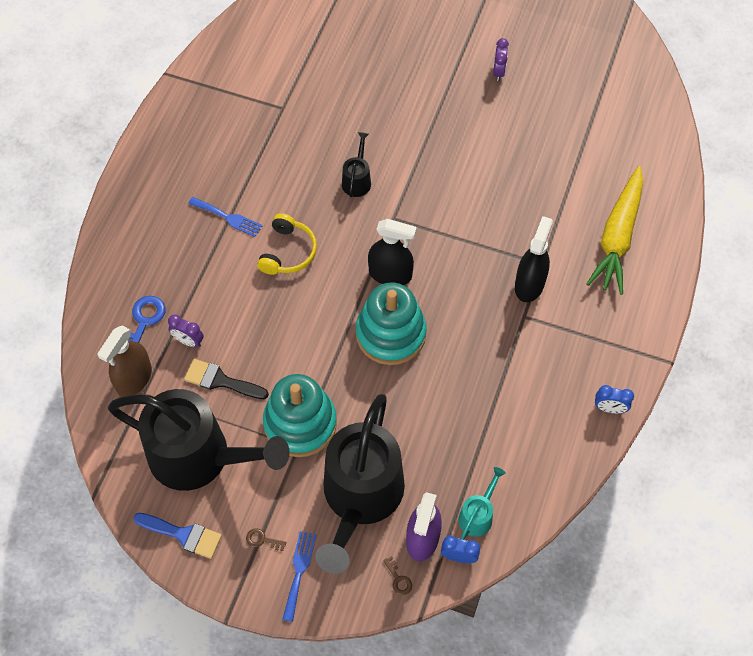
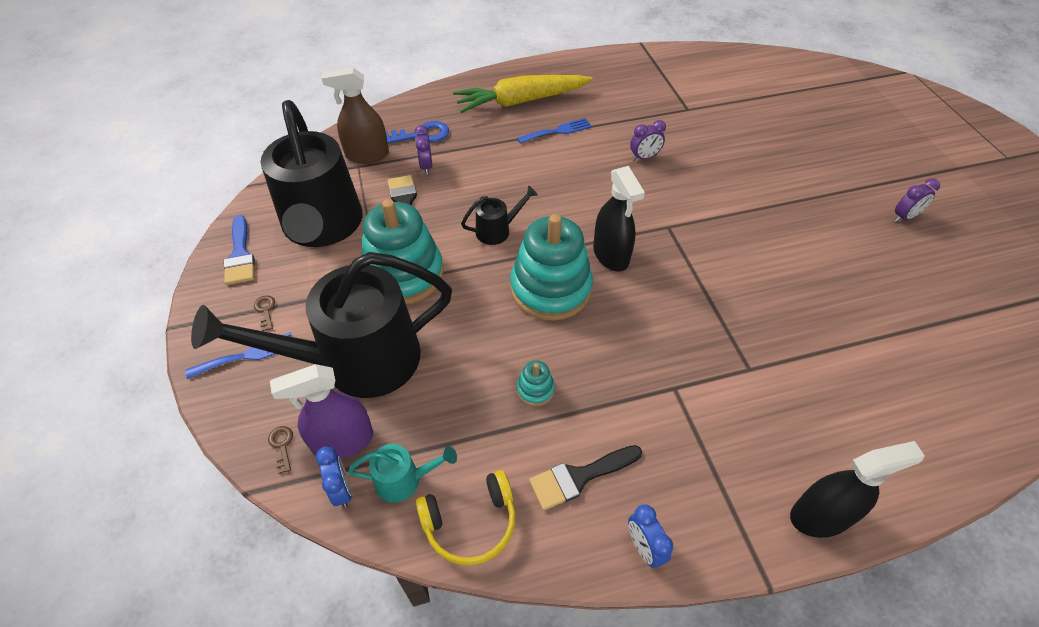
camera: 55 degrees right, 10 degrees down
blue fork [188,197,263,237] -> blue fork turned 105 degrees counterclockwise [517,118,592,144]
yellow headphones [257,213,317,275] -> yellow headphones moved to [416,470,516,566]
black watering can [342,132,371,197] -> black watering can moved to [461,186,538,245]
brown key [383,556,412,595] -> brown key turned 135 degrees clockwise [268,426,293,474]
black spray bottle [515,216,553,302] -> black spray bottle moved to [790,441,925,538]
yellow carrot [587,166,643,295] -> yellow carrot moved to [453,75,593,113]
none -> turquoise stacking toy [516,360,555,406]
none -> black brush [529,445,642,510]
none -> purple clock [630,120,666,161]

